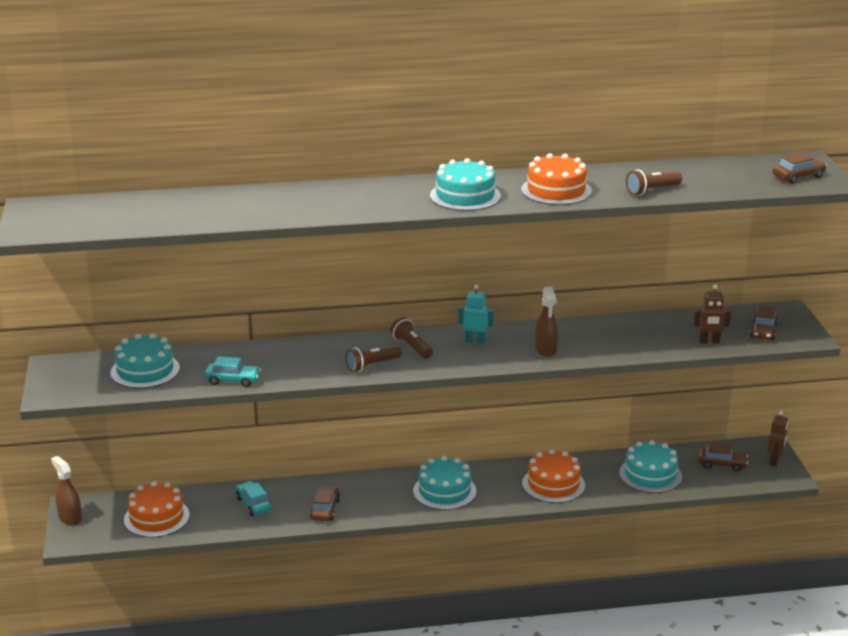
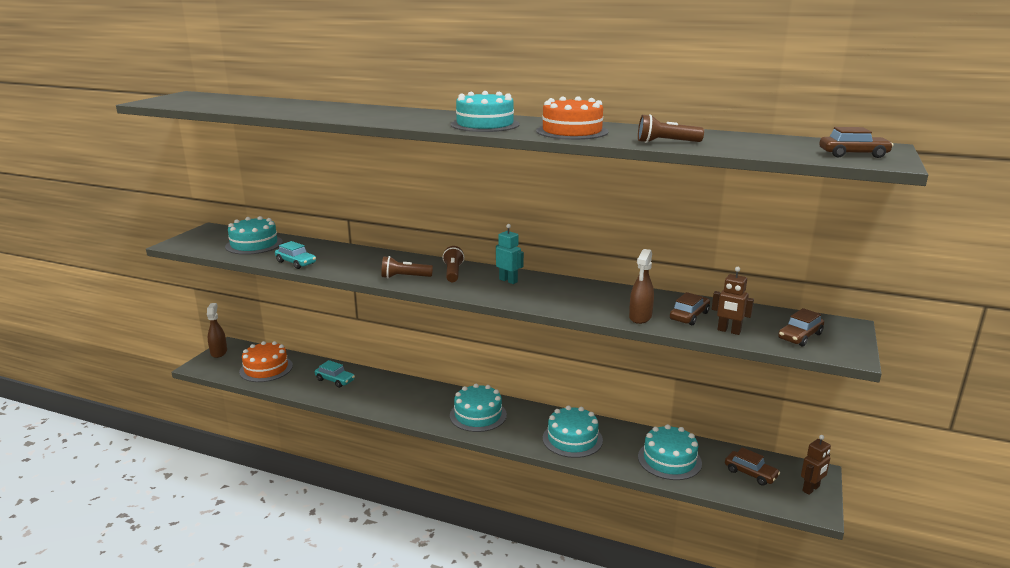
camera: 30 degrees right, 5 degrees down
turquoise car [236,481,272,516] -> turquoise car turned 120 degrees clockwise [315,360,355,388]
brown car [310,486,340,521] -> brown car moved to [670,292,710,325]
orange cake [522,449,585,503] -> turquoise cake [543,406,603,458]
brown spray bottle [535,287,558,357] -> brown spray bottle moved to [629,249,654,324]

